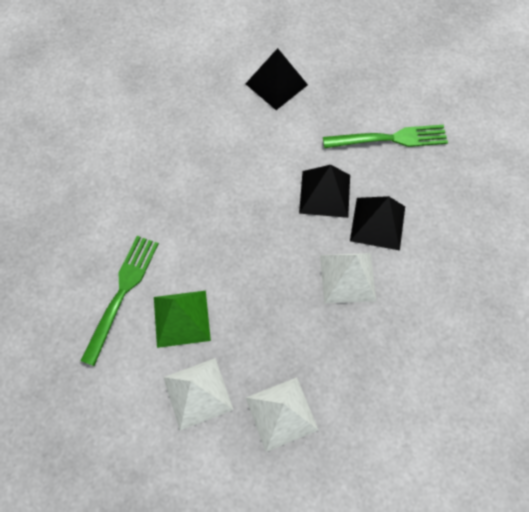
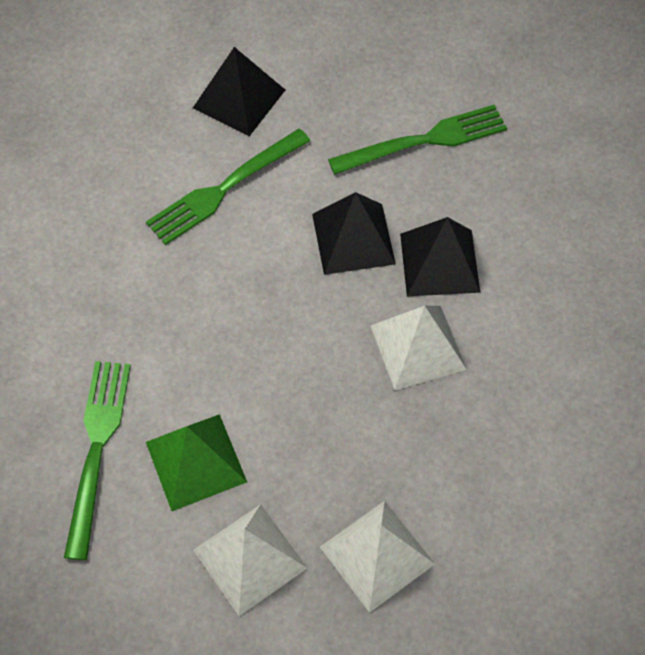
camera: 15 degrees left, 5 degrees down
none -> green fork [146,129,310,245]

